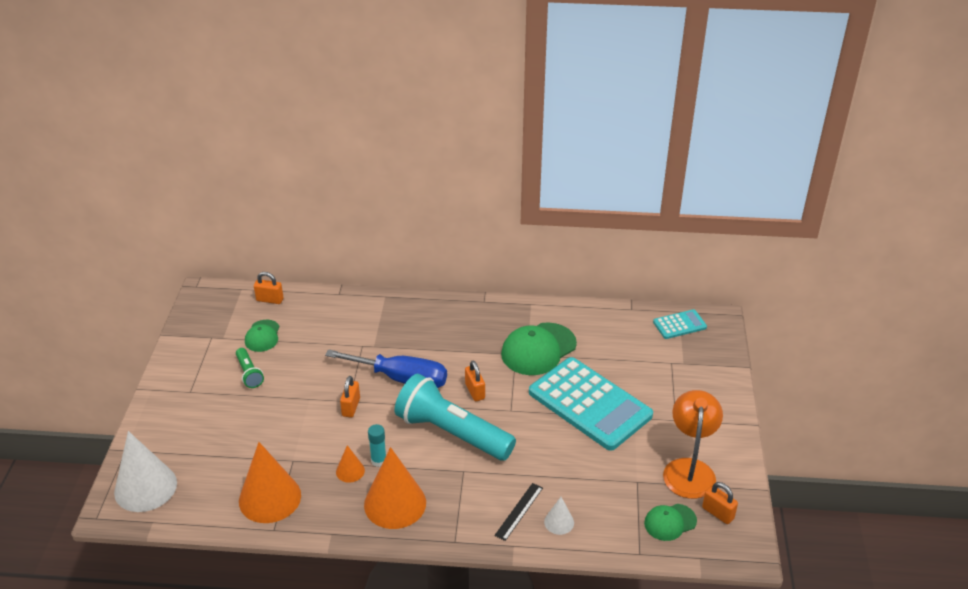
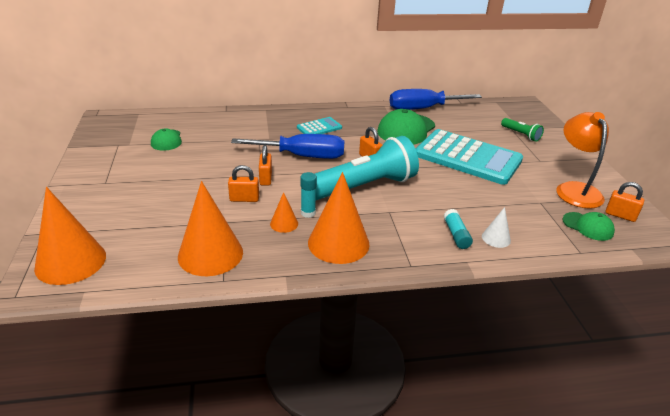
camera: 15 degrees left, 5 degrees down
white cone [114,431,177,512] -> orange cone [34,187,106,285]
green flashlight [236,348,264,388] -> green flashlight moved to [501,118,544,142]
orange padlock [254,272,284,304] -> orange padlock moved to [228,165,259,202]
turquoise flashlight [394,374,516,461] -> turquoise flashlight turned 135 degrees clockwise [314,136,419,200]
black ruler [494,483,543,541] -> turquoise glue stick [444,209,473,249]
green cap [644,504,697,541] -> green cap turned 105 degrees counterclockwise [562,212,615,241]
turquoise calculator [653,309,707,339] -> turquoise calculator moved to [297,117,342,134]
none -> blue screwdriver [390,89,482,110]

